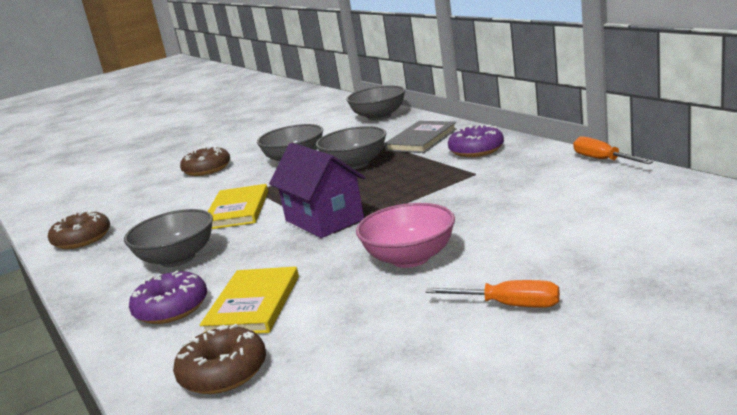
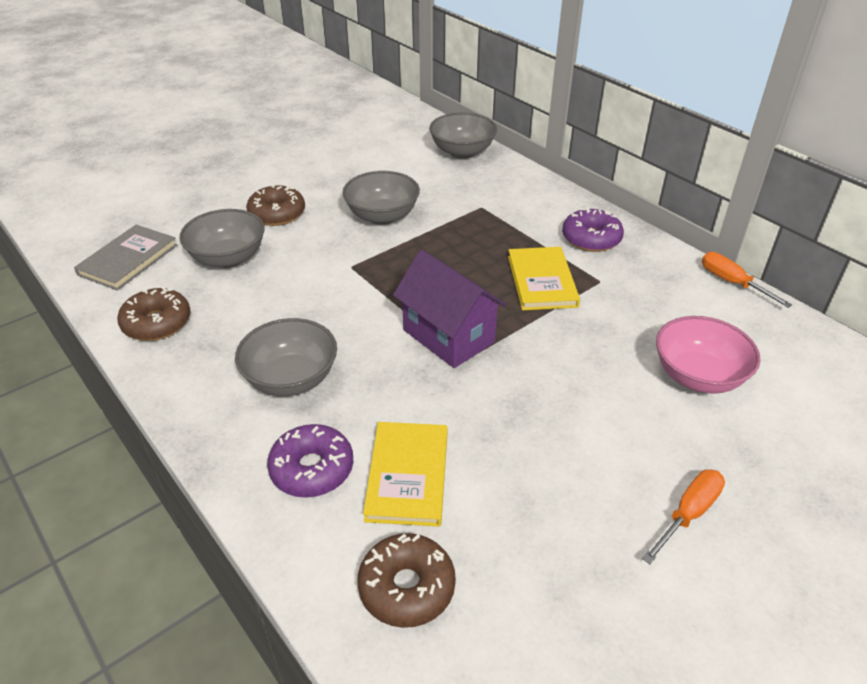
camera: 10 degrees left, 20 degrees up
yellow book [208,184,268,229] -> yellow book moved to [508,247,580,310]
grey bowl [316,126,386,169] -> grey bowl moved to [179,209,265,268]
pink bowl [356,203,455,268] -> pink bowl moved to [656,316,761,394]
grey book [384,121,457,153] -> grey book moved to [74,225,177,291]
orange screwdriver [426,280,560,308] -> orange screwdriver turned 60 degrees counterclockwise [642,470,725,564]

